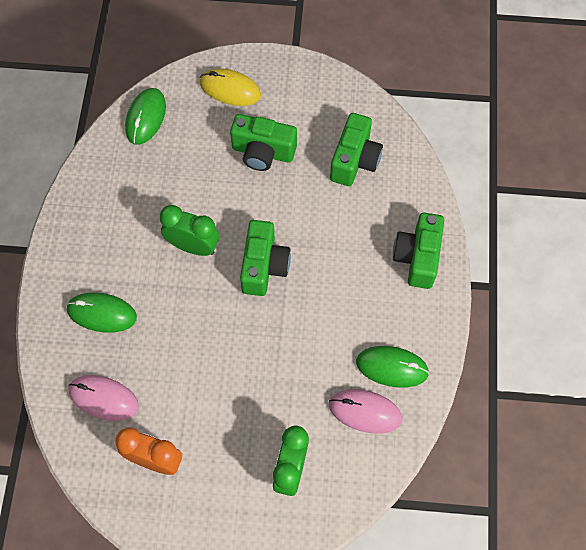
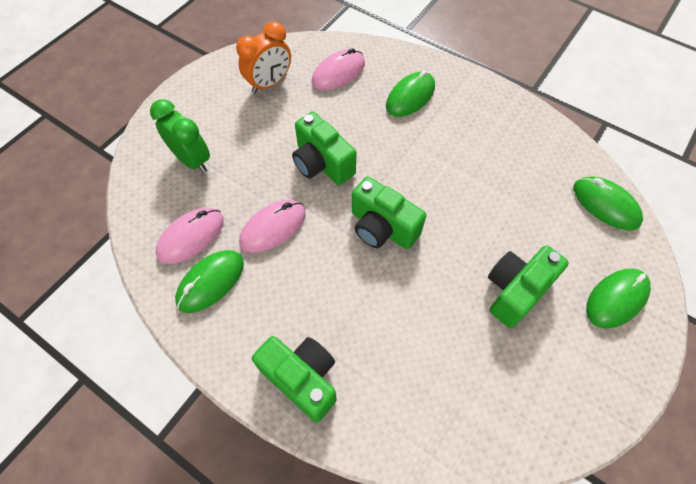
camera: 120 degrees right, 5 degrees down
green clock [160,205,219,256] -> none
yellow mouse [200,68,261,106] -> green mouse [586,268,651,329]
green camera [330,113,383,186] -> green camera moved to [292,112,356,185]
none -> pink mouse [239,200,306,253]

